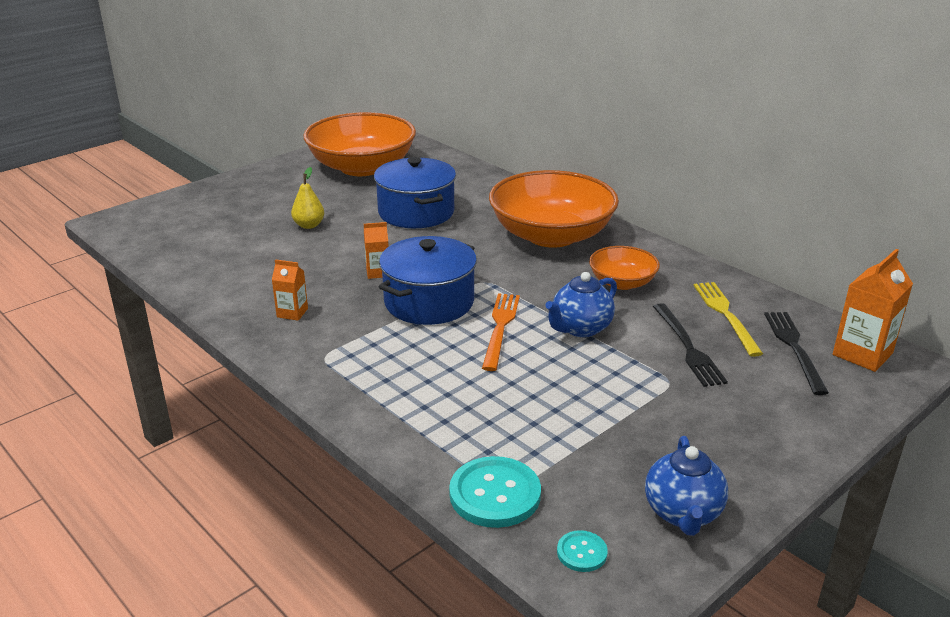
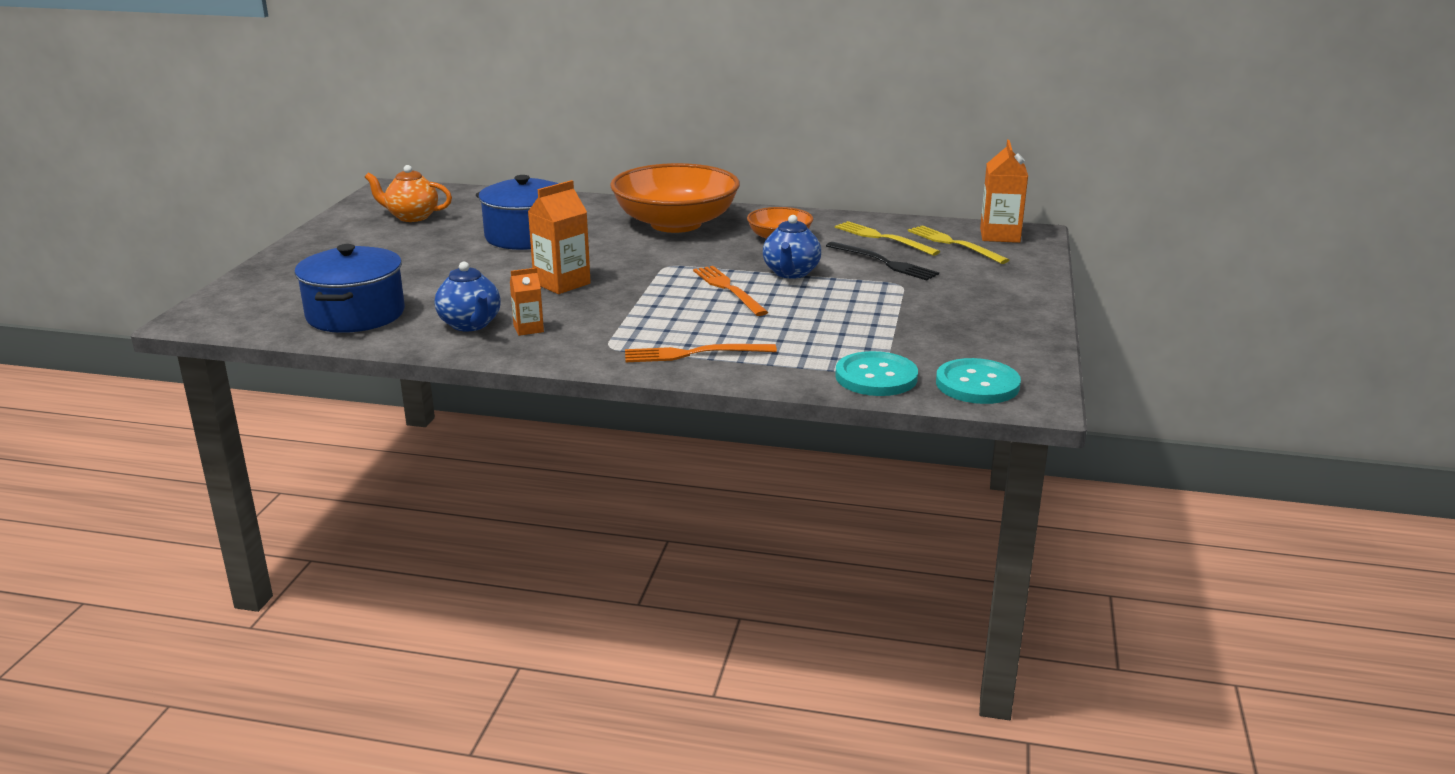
camera: 35 degrees left, 5 degrees down
yellow pear [291,167,325,229] -> none
orange bowl [303,112,416,176] -> orange teapot [365,165,452,222]
orange carton [364,222,389,279] -> orange carton [528,180,591,294], size x1.74
blue pot [379,236,477,325] -> blue pot moved to [294,244,405,333]
turquoise button [557,530,608,572] -> turquoise button [936,358,1021,404], size x1.96
blue teapot [645,436,728,536] -> blue teapot moved to [435,262,500,331]
black fork [764,312,829,395] -> yellow fork [908,225,1009,264]
none -> orange fork [625,344,777,362]

